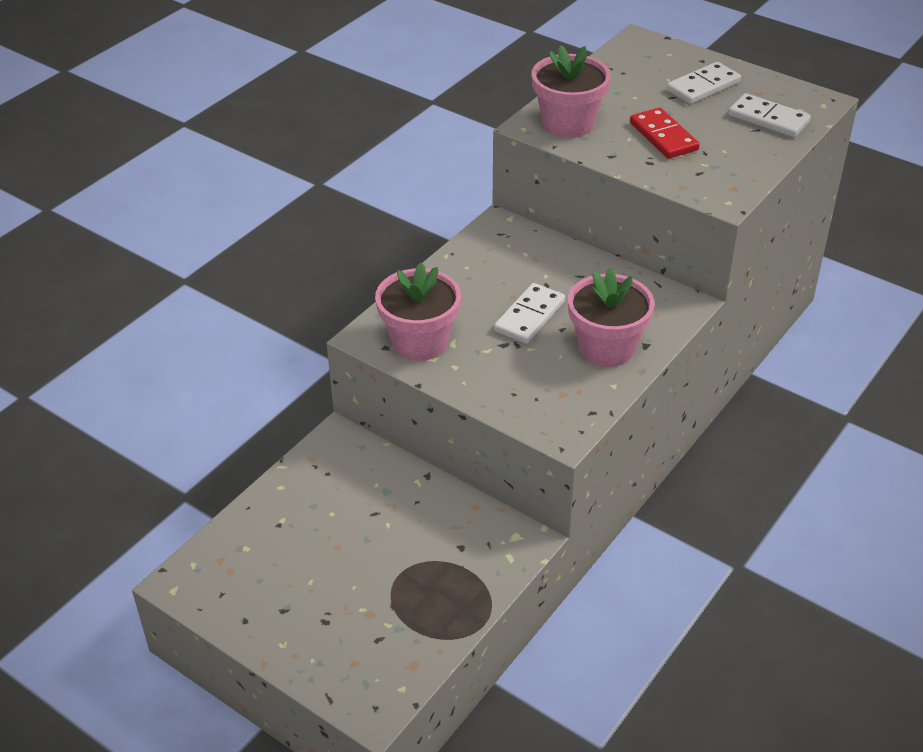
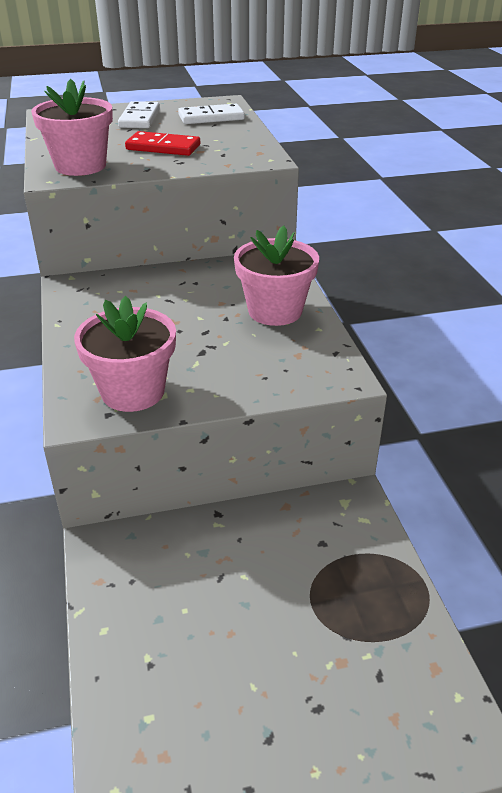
camera: 50 degrees left, 5 degrees down
white domino [494,283,565,344] -> none

